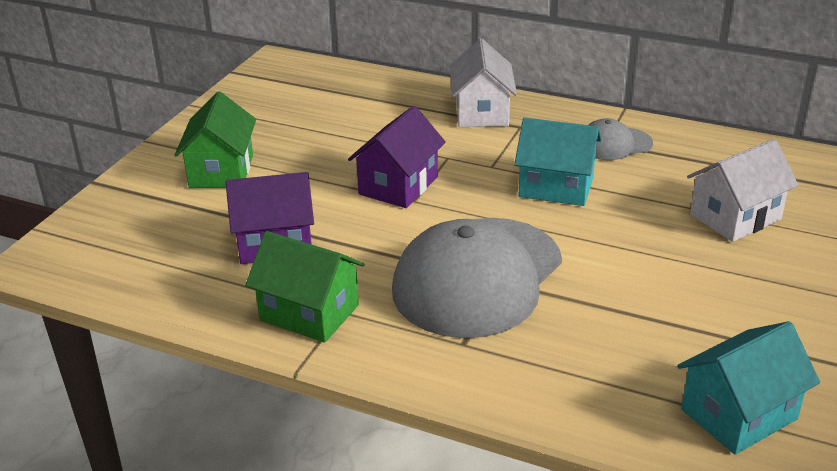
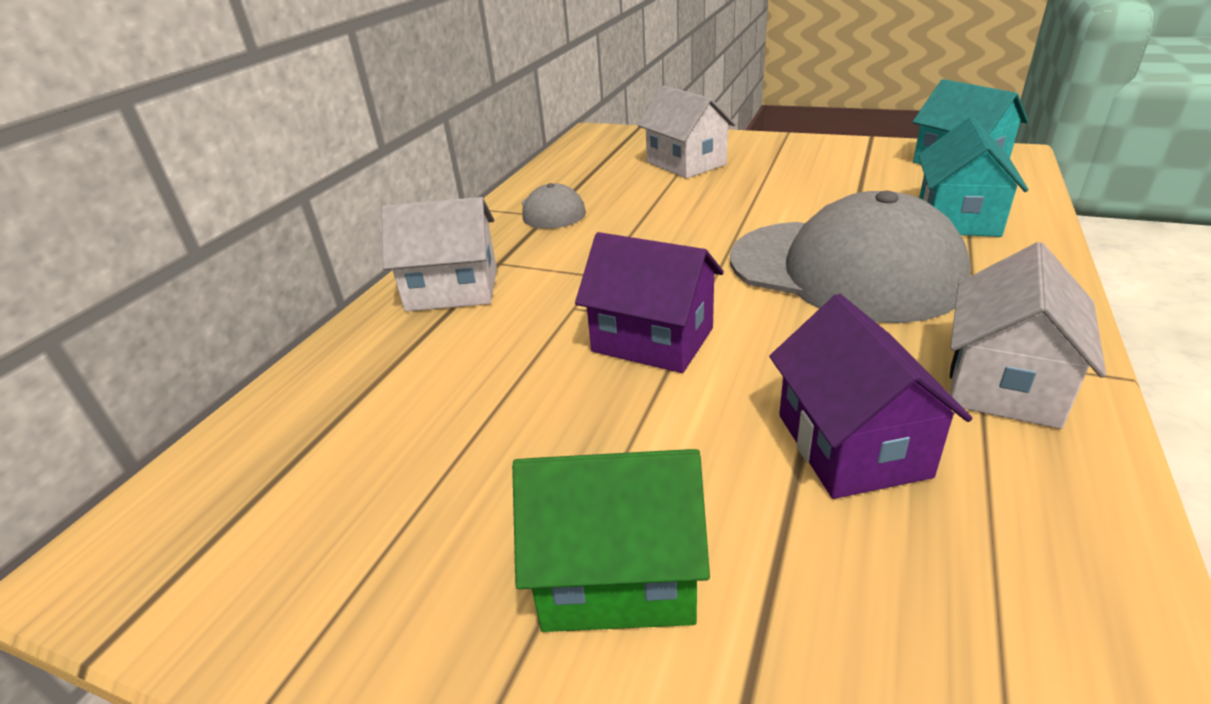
camera: 90 degrees left, 0 degrees up
green house [245,231,365,343] -> white house [950,242,1106,429]
turquoise house [514,117,602,206] -> turquoise house moved to [918,117,1029,237]

